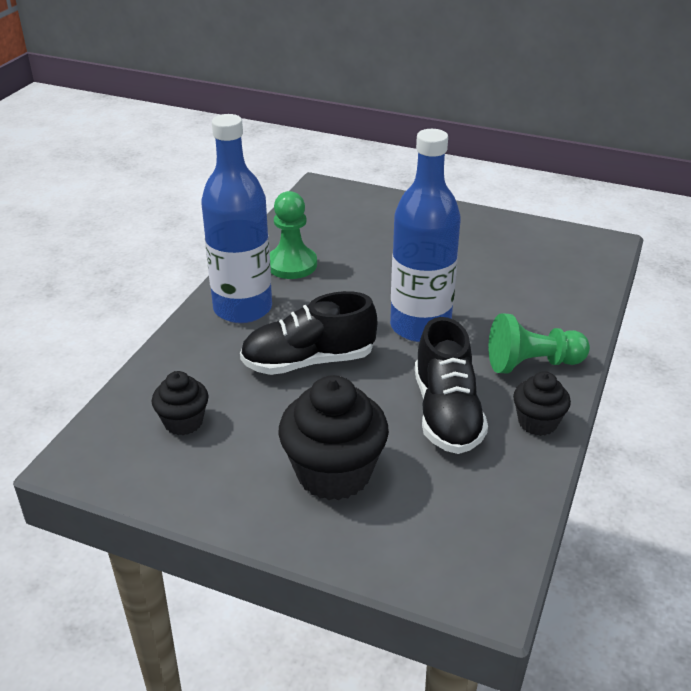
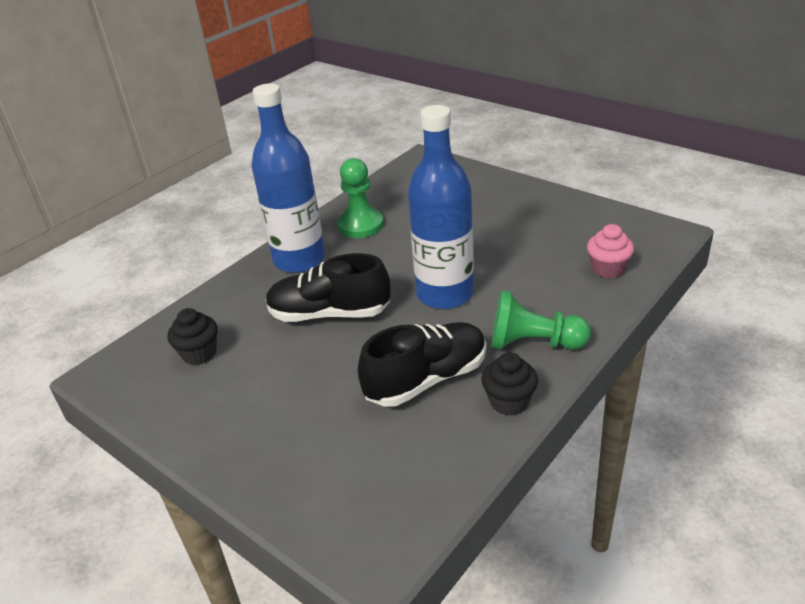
camera: 20 degrees right, 0 degrees up
black cupcake [278,375,389,500] -> none
black shoe [415,317,488,454] -> black shoe turned 135 degrees counterclockwise [358,322,486,407]
none -> pink cupcake [587,224,634,278]

